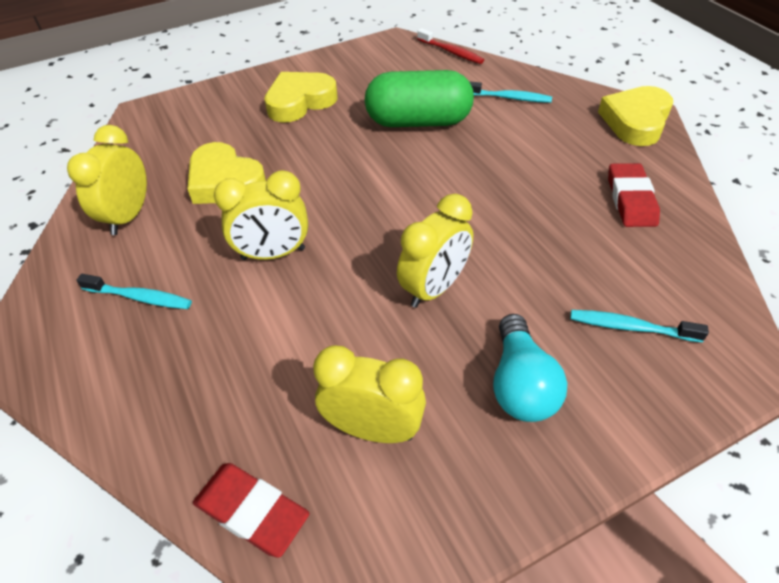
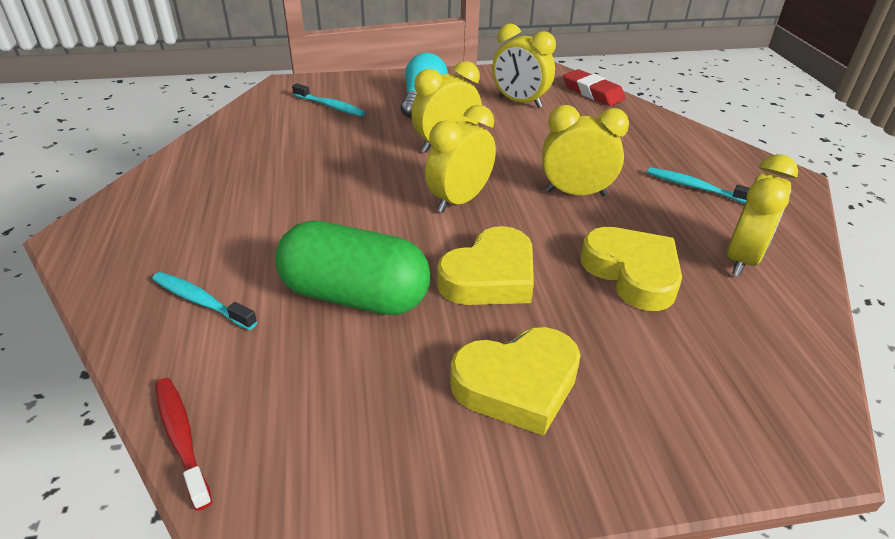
camera: 165 degrees left, 10 degrees down
yellow heart [598,86,673,146] -> yellow heart moved to [437,226,534,305]
red eraser [608,163,660,227] -> none
none -> yellow clock [425,105,496,213]

